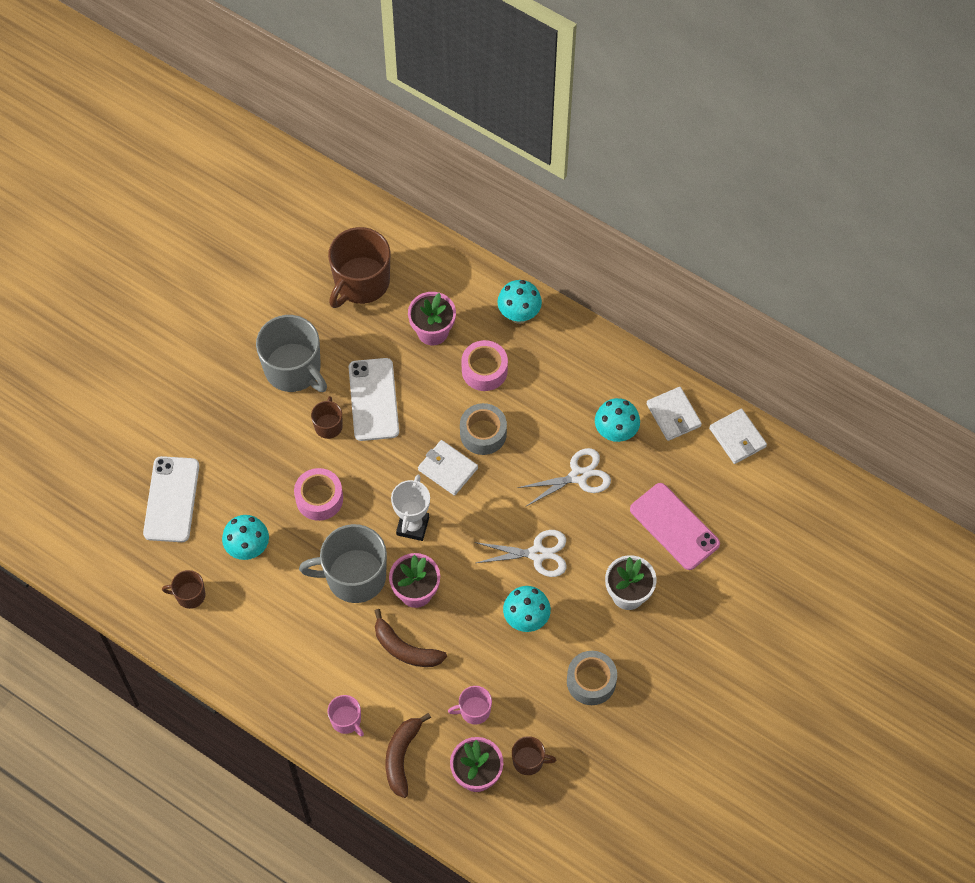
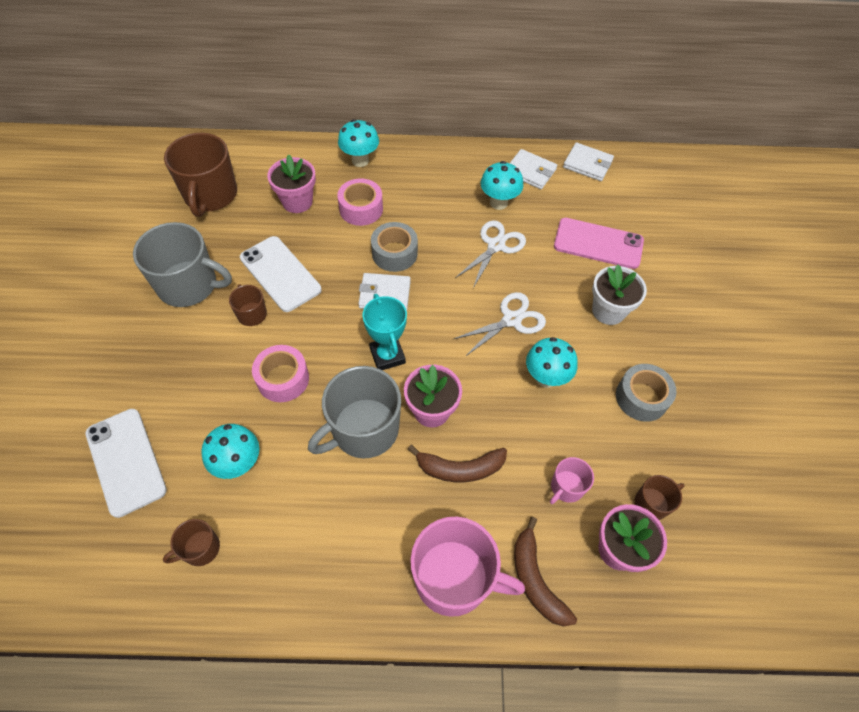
camera: 35 degrees left, 5 degrees down
pink mug [327,695,364,736] -> pink mug [410,516,525,617], size x2.04
white trophy [391,474,430,541] -> turquoise trophy [363,294,407,370]

